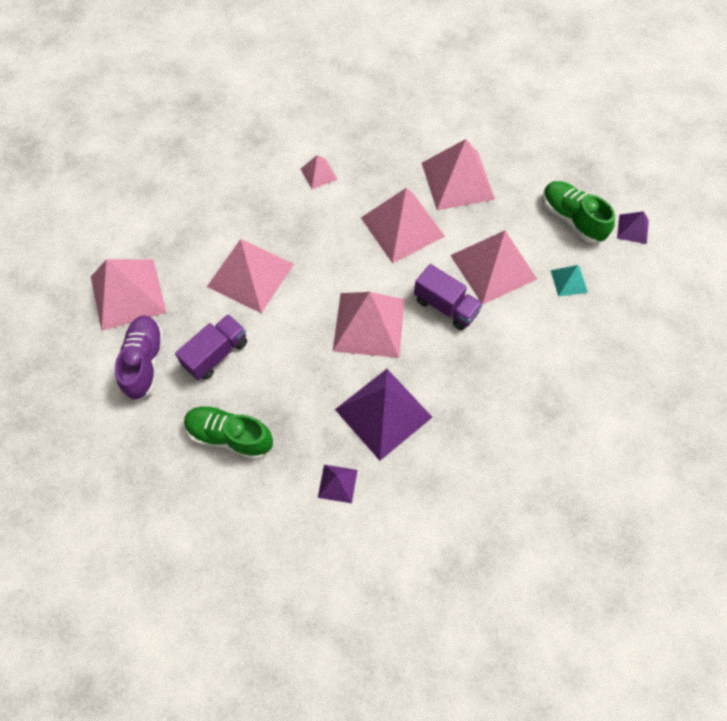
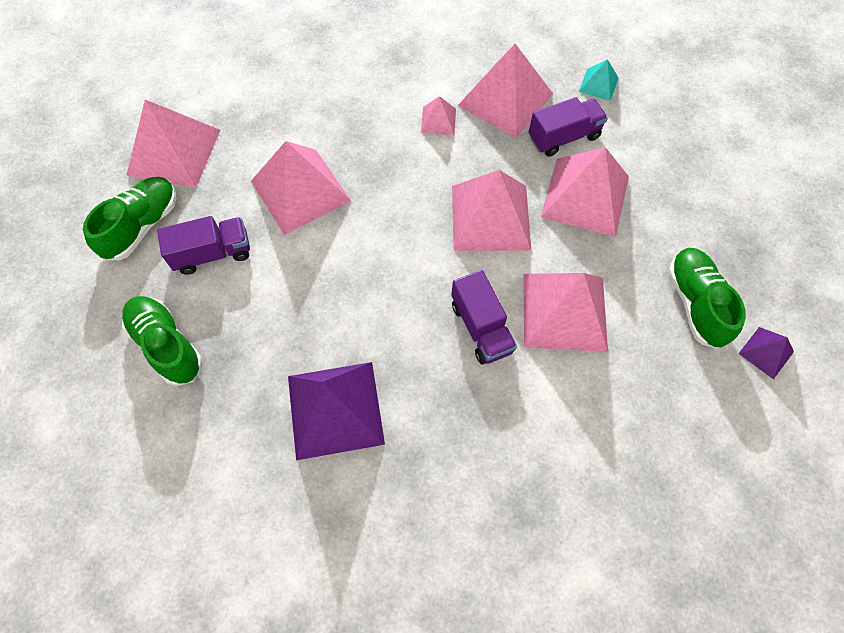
camera: 30 degrees right, 0 degrees up
purple shoe [115,315,164,401] -> green shoe [83,177,177,260]
purple pyramid [318,465,358,503] -> none
pink pyramid [333,292,405,358] -> pink pyramid moved to [458,44,553,138]
turquoise pyramid [551,265,588,296] -> turquoise pyramid moved to [579,59,618,101]
none -> purple truck [529,97,608,157]

